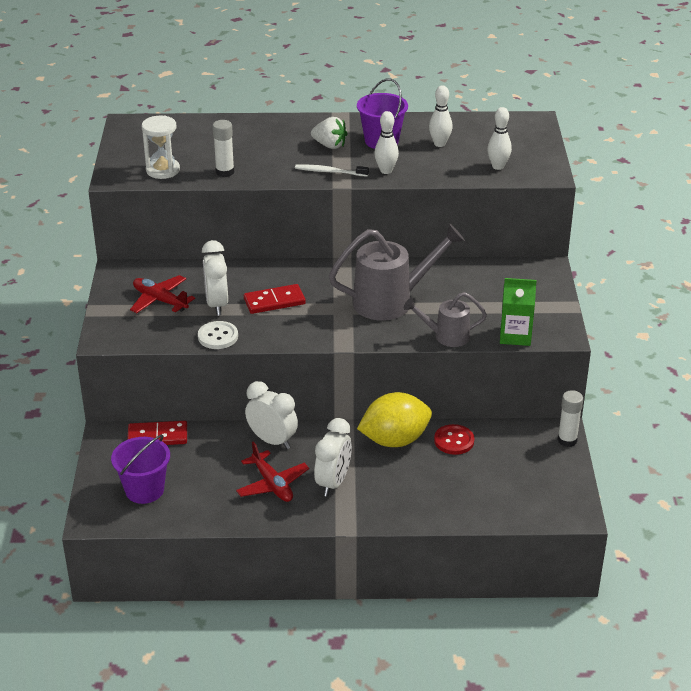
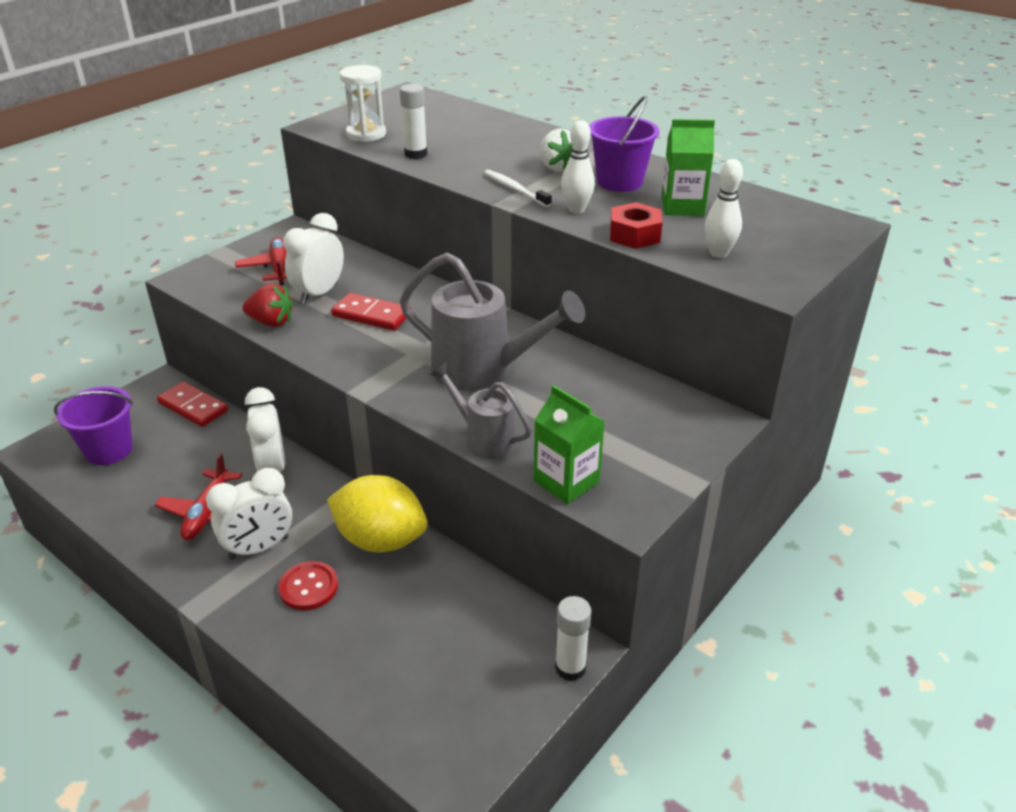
camera: 40 degrees right, 0 degrees up
white button [198,321,238,349] -> red strawberry [242,283,293,327]
white bowling pin [429,85,453,147] -> green carton [661,119,715,216]
red button [434,424,474,455] -> red button moved to [278,561,338,610]
none -> red nut [610,202,663,249]

